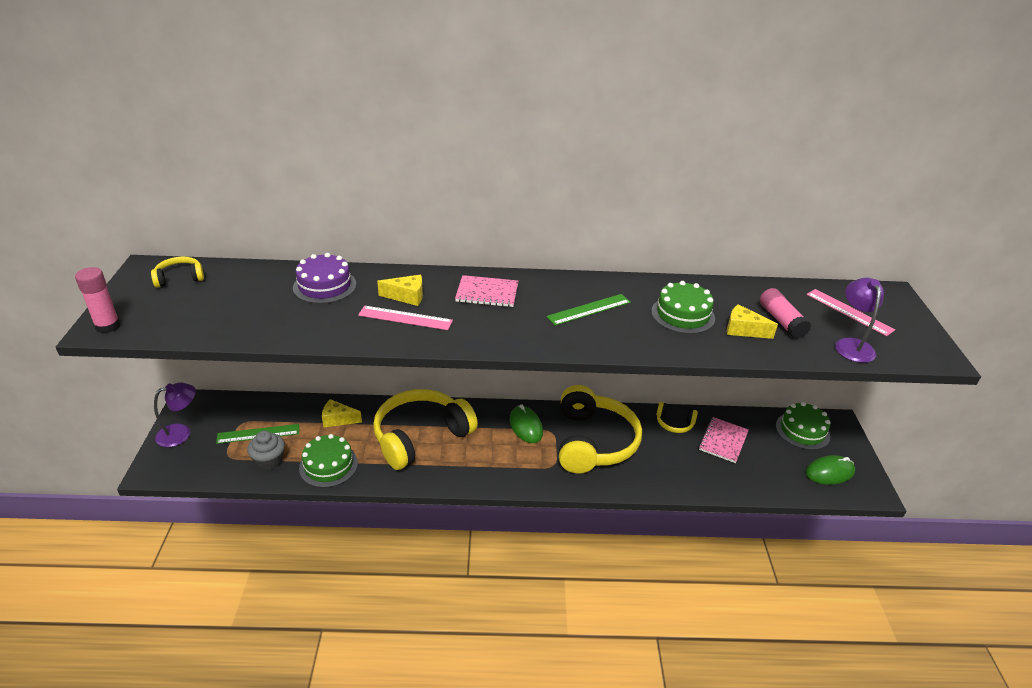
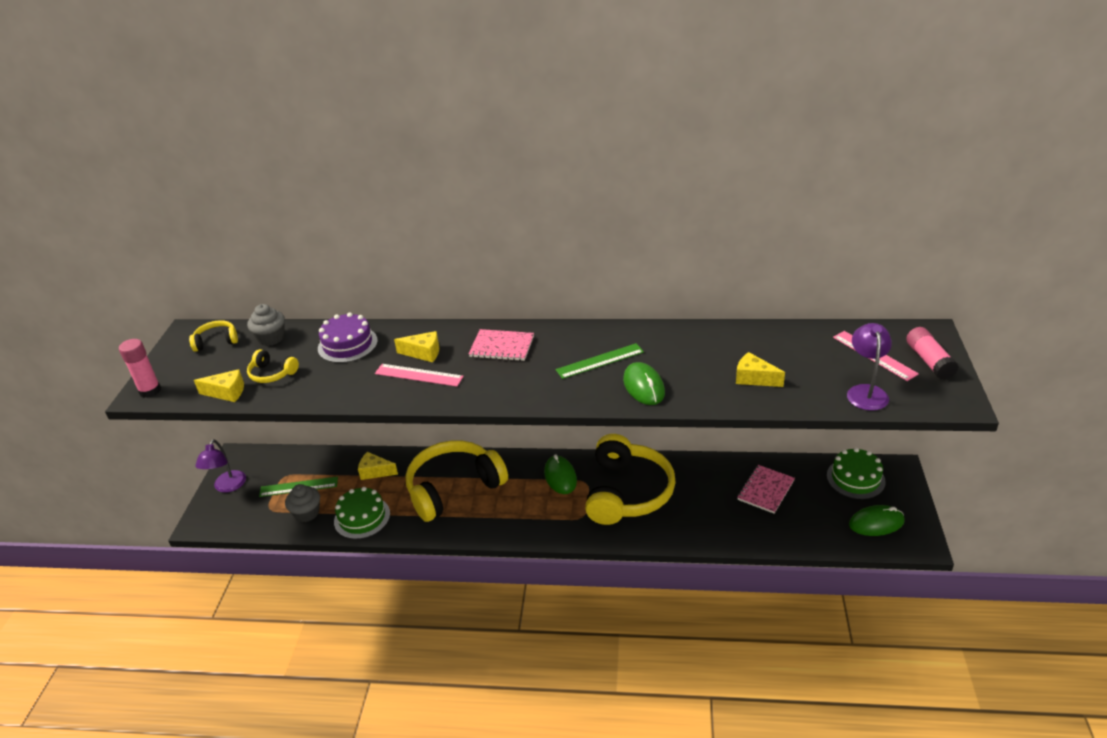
camera: 10 degrees right, 0 degrees up
purple lamp [154,382,196,447] -> purple lamp turned 120 degrees clockwise [195,439,246,493]
green cake [651,281,715,334] -> none
yellow headphones [656,402,698,433] -> yellow headphones moved to [247,349,299,383]
pink glue stick [760,288,811,339] -> pink glue stick moved to [906,327,959,380]
none -> yellow cheese [194,369,244,402]
none -> grey cupcake [247,304,285,346]
none -> green mouse [623,362,665,405]

